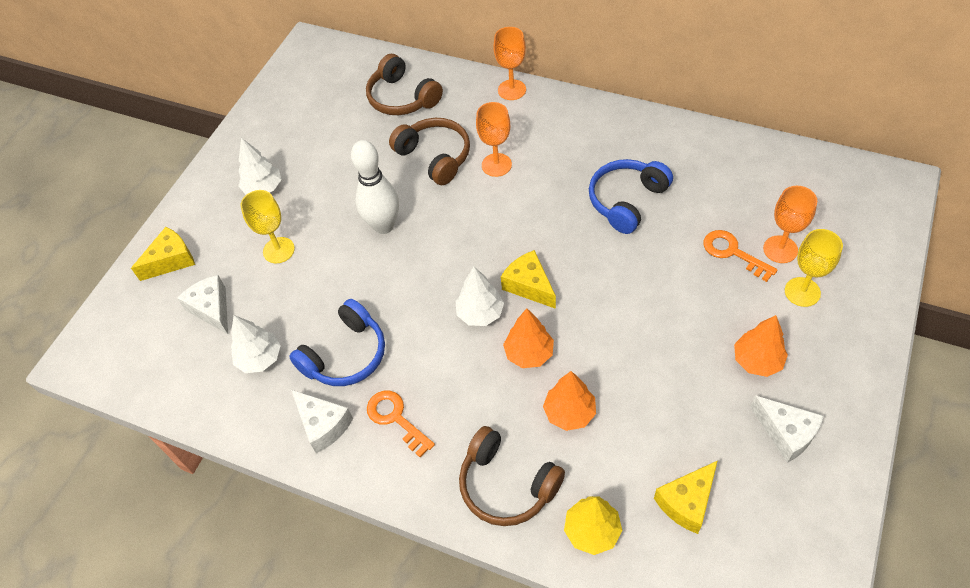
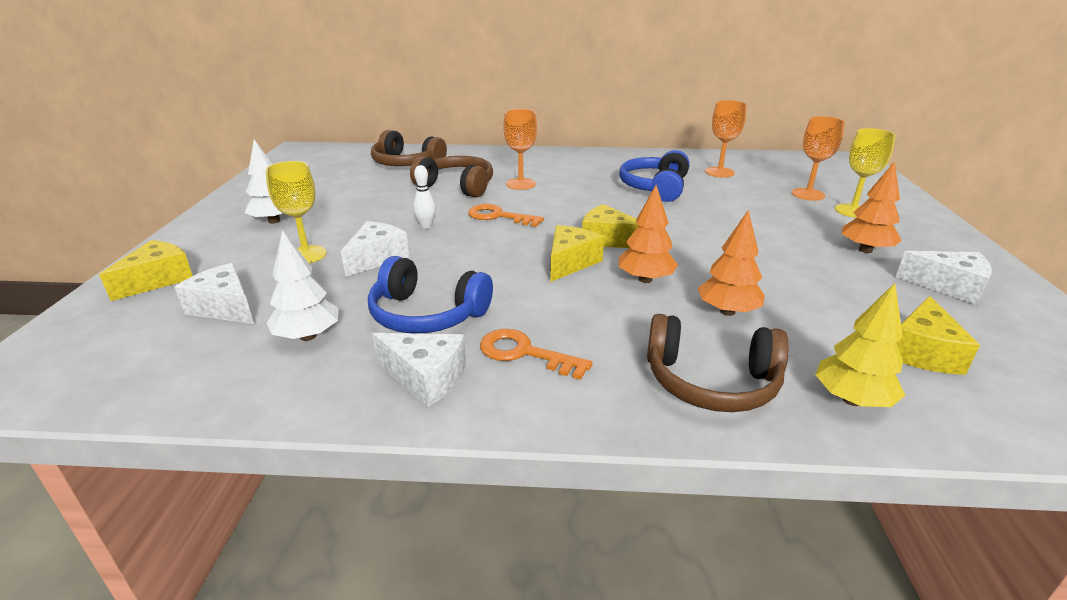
camera: 25 degrees left, 25 degrees down
blue headphones [289,299,385,386] -> blue headphones turned 90 degrees clockwise [368,256,493,333]
white bowling pin [351,140,399,234] -> white bowling pin [413,165,436,229], size x0.48
white tree [456,267,504,326] -> yellow cheese [550,225,604,282]
orange goblet [493,27,526,100] -> orange goblet moved to [705,100,747,177]
orange key [703,230,778,282] -> orange key moved to [468,204,544,227]
none -> white cheese [341,221,410,277]

